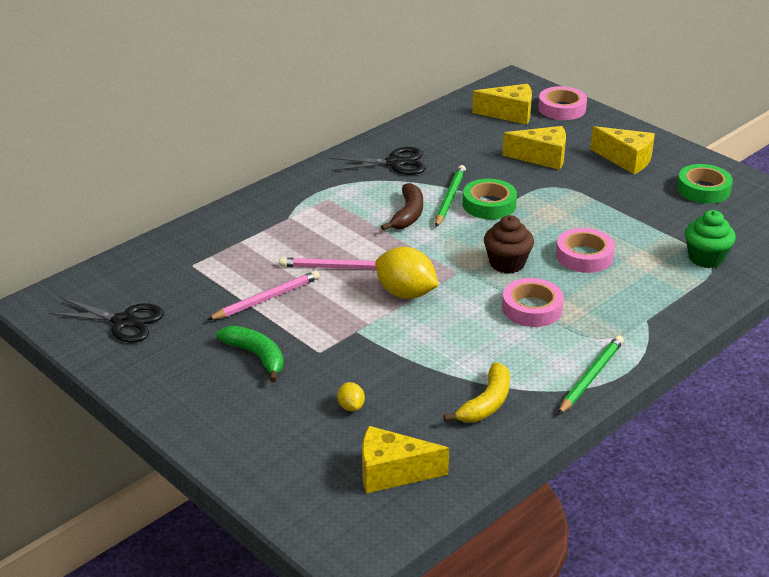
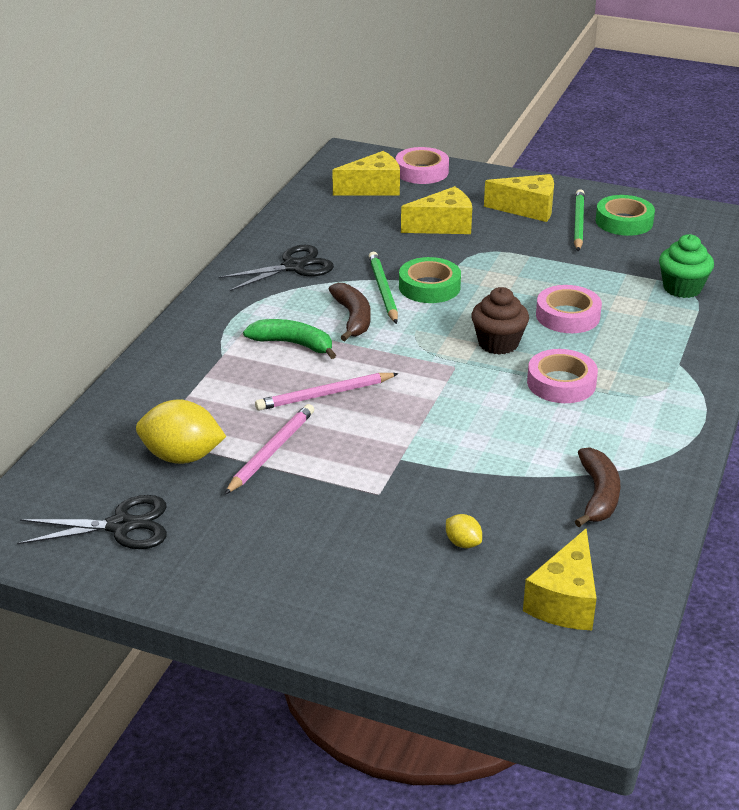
camera: 25 degrees left, 0 degrees up
green banana [216,326,284,382] -> green banana moved to [243,319,336,359]
yellow cheese [362,426,449,493] -> yellow cheese turned 45 degrees counterclockwise [523,529,597,630]
yellow lemon [375,247,439,299] -> yellow lemon moved to [136,399,226,464]
yellow banana [444,362,510,422] -> brown banana [575,447,620,527]
green pencil [558,335,624,415] -> green pencil moved to [574,189,585,251]

